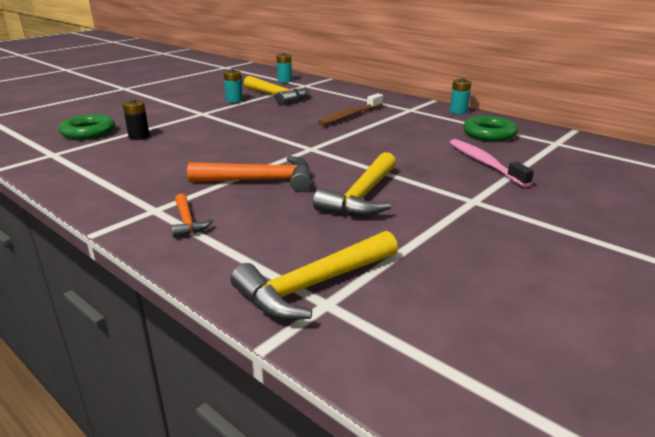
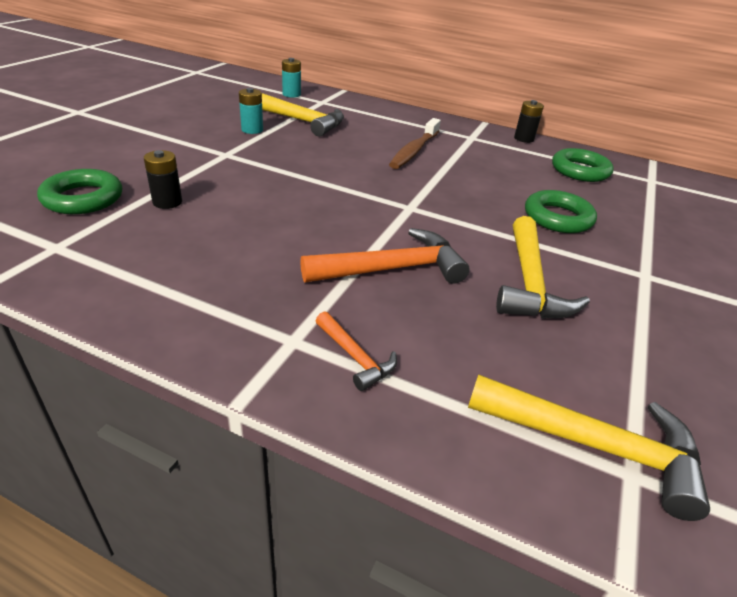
camera: 20 degrees left, 10 degrees up
yellow hammer [231,231,398,320] -> yellow hammer turned 105 degrees counterclockwise [468,375,710,521]
turquoise battery [450,78,472,114] -> black battery [514,100,544,143]
pink toothbrush [450,139,534,187] -> none
none -> green ring [525,190,597,233]

